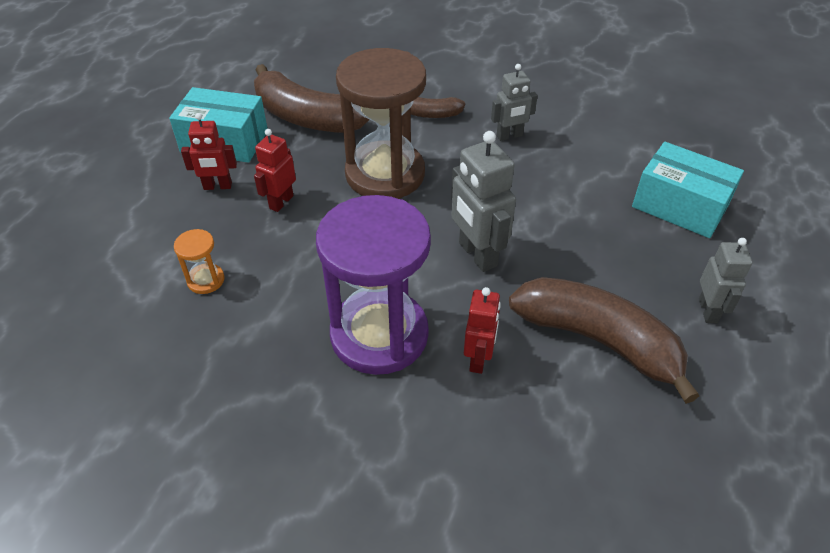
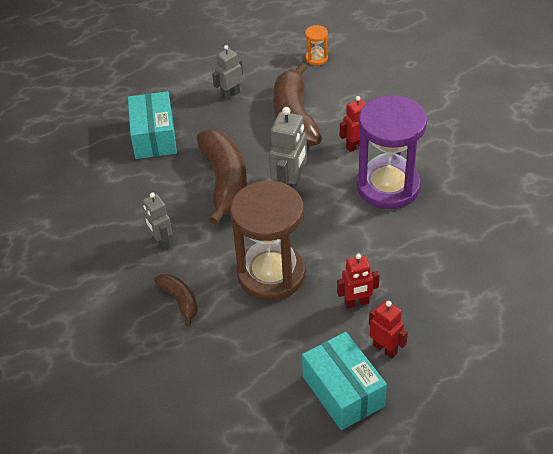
camera: 130 degrees left, 0 degrees up
orange hourglass [174,229,225,294] -> orange hourglass moved to [305,25,328,66]
brown banana [254,64,370,133] -> brown banana moved to [197,129,247,225]
grey robot [491,64,538,141] -> grey robot turned 150 degrees counterclockwise [143,193,172,250]

